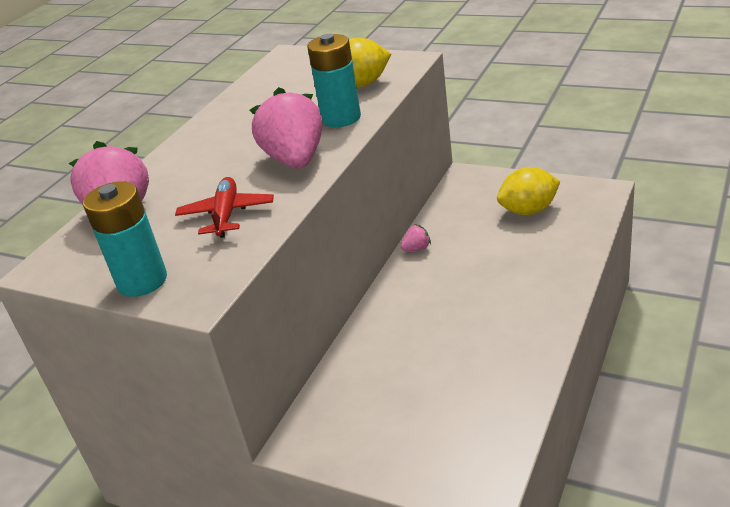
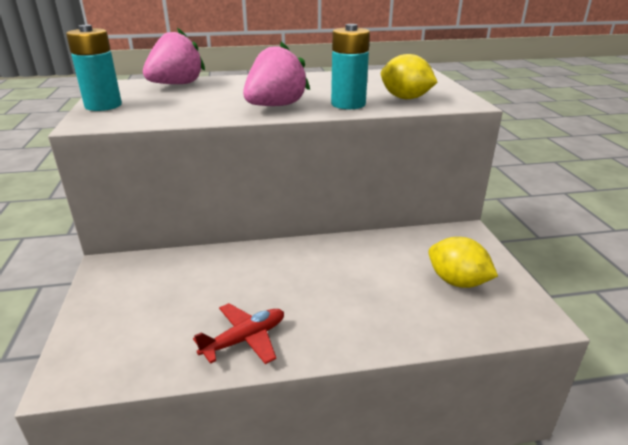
camera: 50 degrees right, 5 degrees down
red plane [175,177,274,238] -> red plane moved to [193,303,284,364]
pink strawberry [401,224,431,251] -> none

